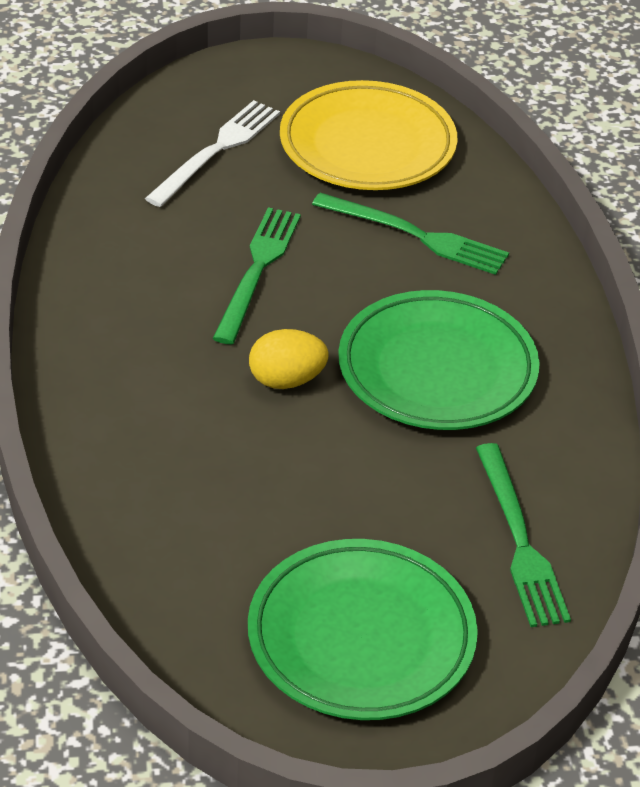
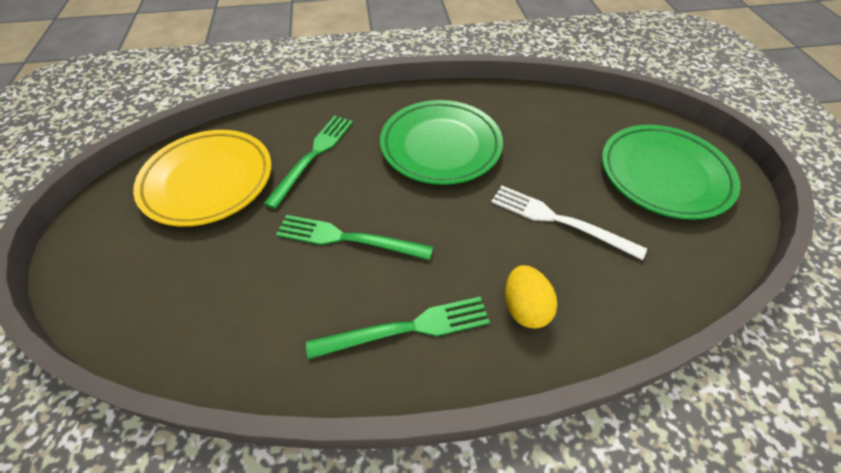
camera: 90 degrees left, 10 degrees up
white fork [145,100,280,207] -> white fork moved to [491,185,647,260]
yellow egg [249,329,329,389] -> yellow egg moved to [505,265,557,329]
green fork [476,443,571,627] -> green fork moved to [306,297,490,359]

